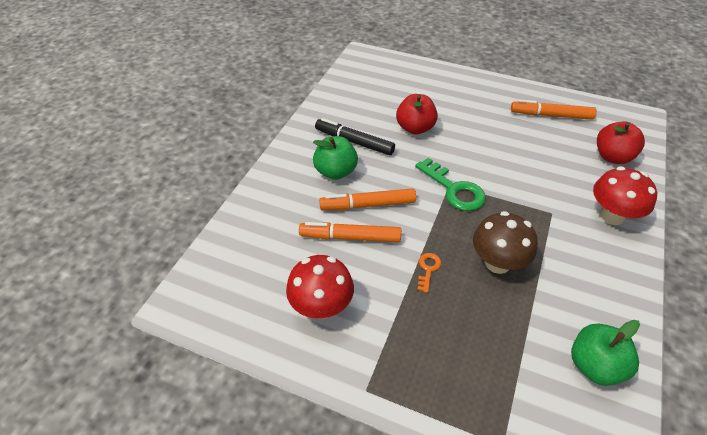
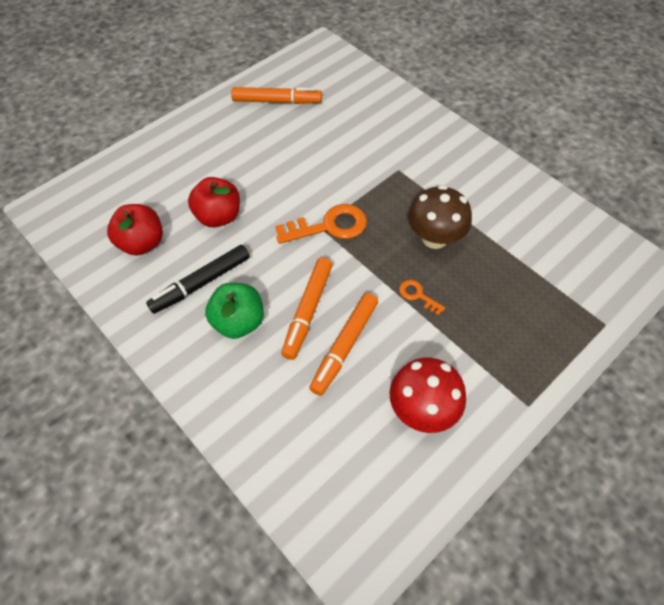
camera: 65 degrees left, 10 degrees up
green key [415,158,486,211] -> orange key [275,204,367,244]
orange marker [511,100,597,120] -> orange marker turned 120 degrees counterclockwise [231,87,322,104]
green apple [571,320,640,386] -> none
red mushroom [593,166,657,225] -> none
red apple [597,122,645,164] -> red apple moved to [107,204,163,256]

